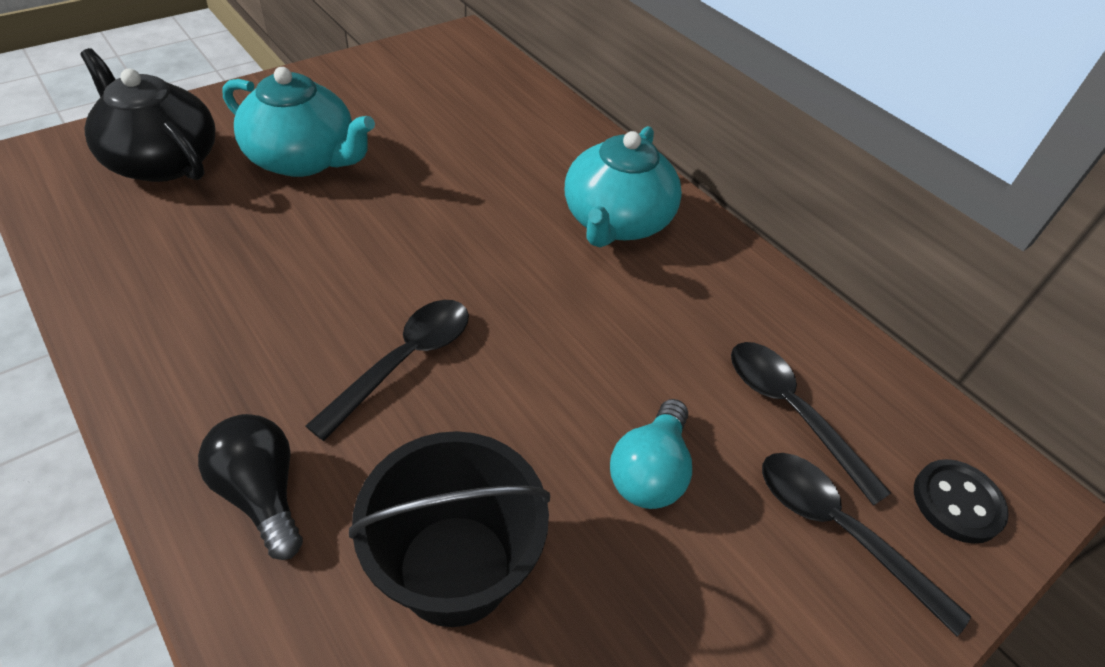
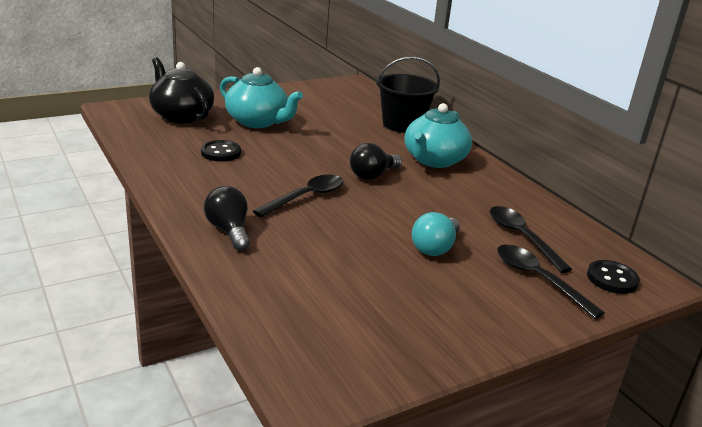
camera: 10 degrees right, 20 degrees down
black bucket [349,431,550,627] -> black bucket moved to [376,56,440,133]
none -> black button [201,140,241,162]
none -> black light bulb [350,143,402,180]

